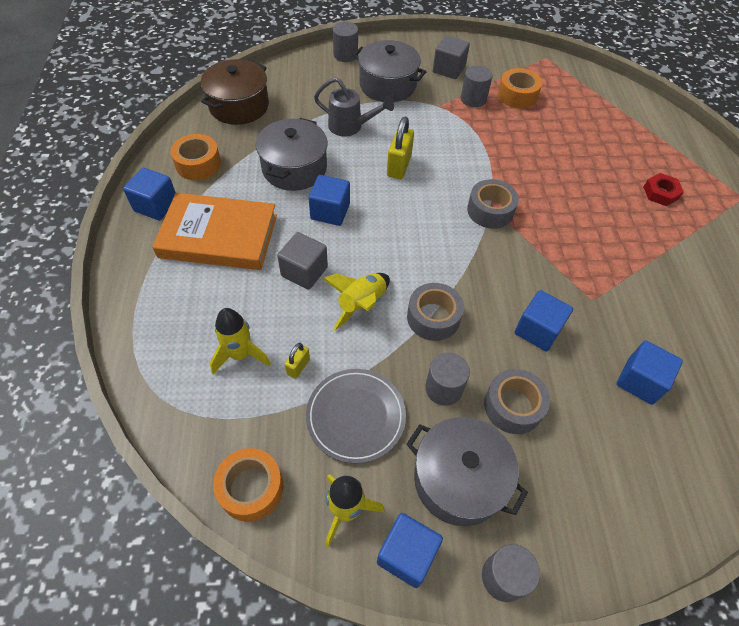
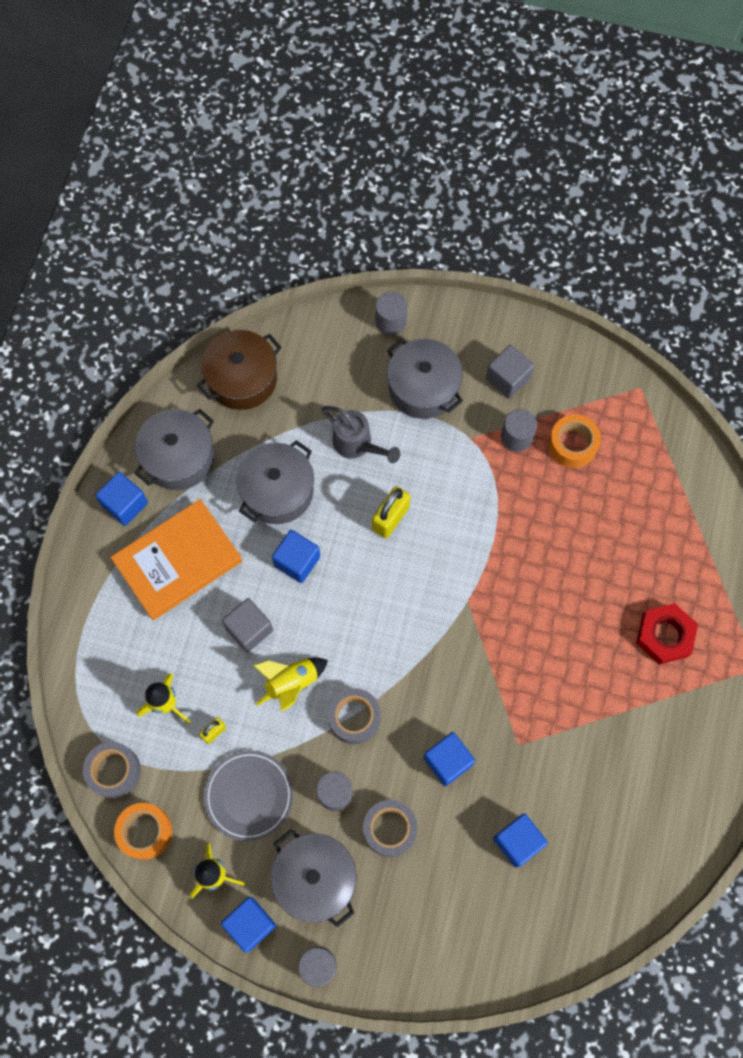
camera: 20 degrees right, 15 degrees up
orange book [152,193,277,270] -> orange book turned 60 degrees counterclockwise [111,499,242,620]
orange tape [170,134,221,180] -> grey pot [134,409,214,490]
grey tape [467,179,519,229] -> grey tape moved to [83,742,141,798]
red nut [643,173,684,206] -> red nut [636,603,698,665], size x1.50

